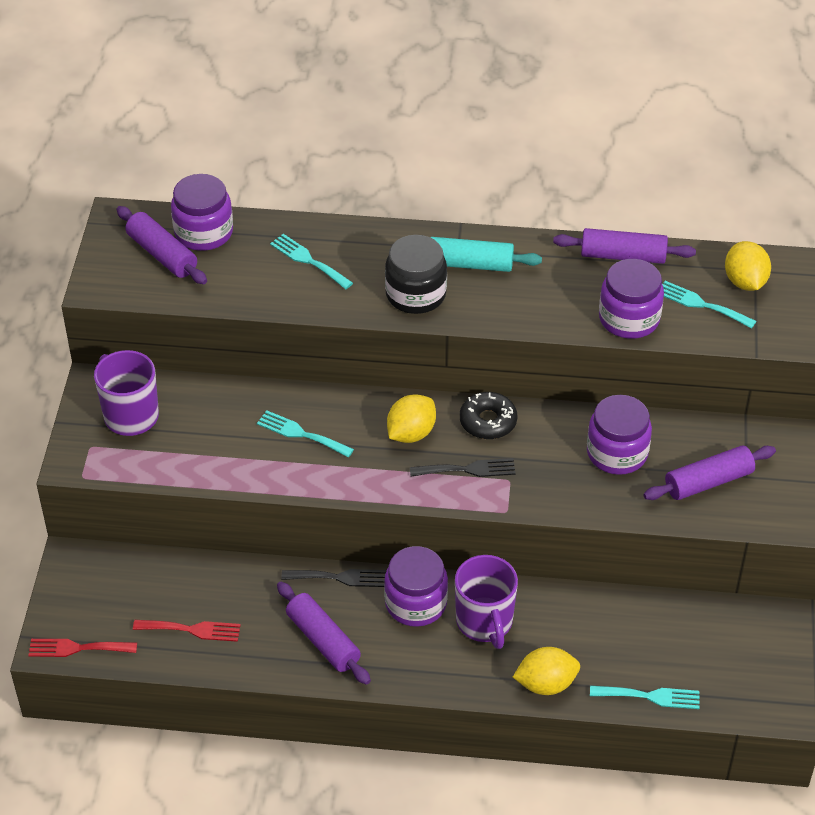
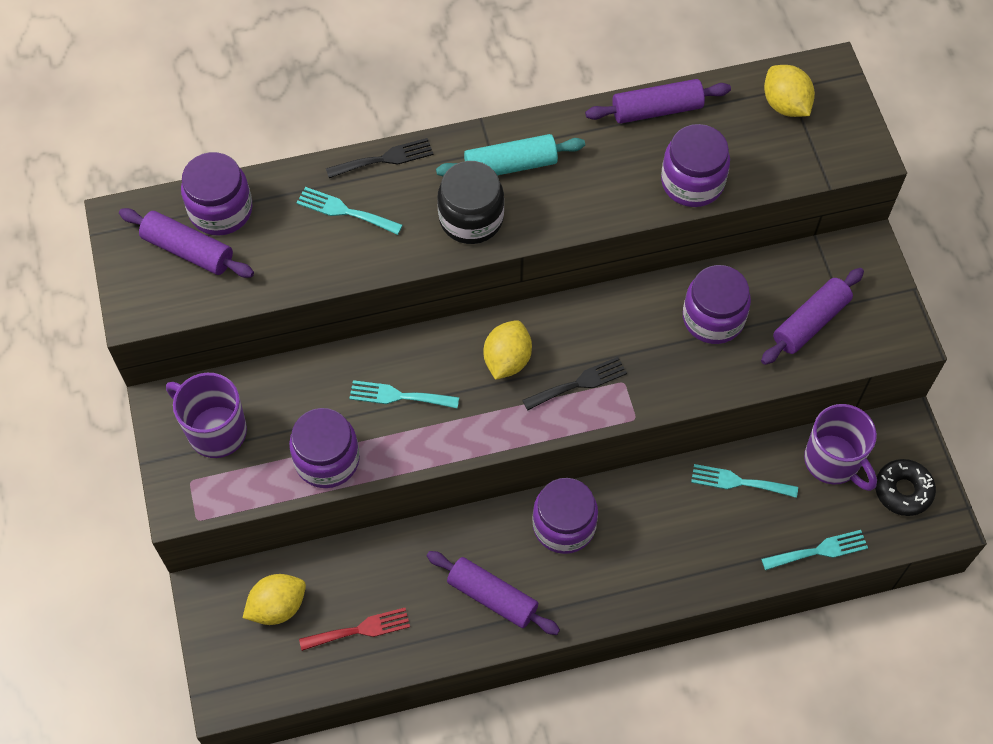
camera: 20 degrees left, 15 degrees up
red fork [28,639,137,657] -> none
black fork [281,569,386,587] -> black fork moved to [326,138,433,178]
purple mug [455,555,518,649] -> purple mug moved to [804,404,877,491]
black donut [460,392,517,439] -> black donut moved to [875,459,936,516]
yellow lemon [513,647,580,695] -> yellow lemon moved to [243,574,306,625]
turquoise fork [662,281,756,329] -> turquoise fork moved to [691,464,798,498]
none -> purple jar [289,408,360,488]

